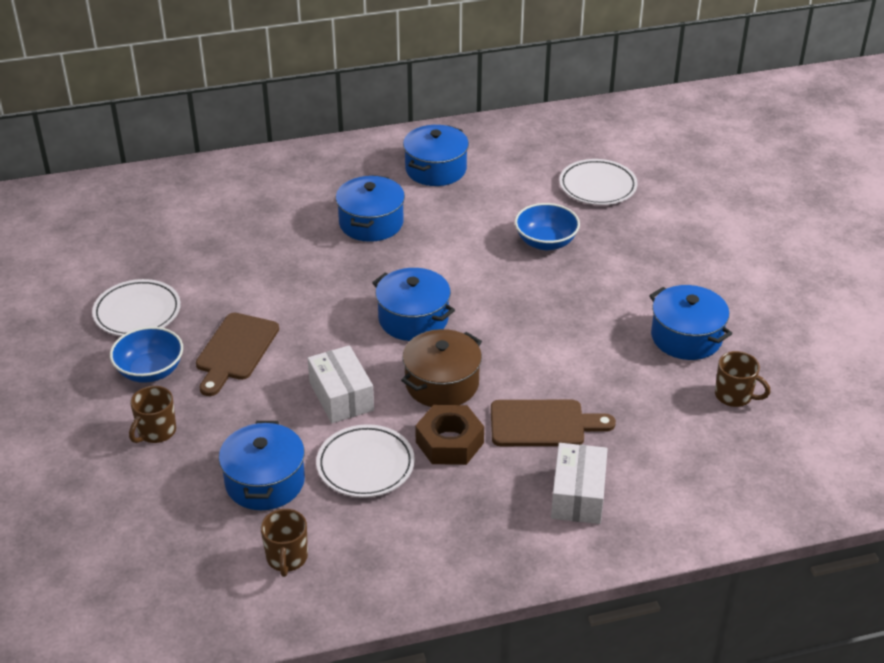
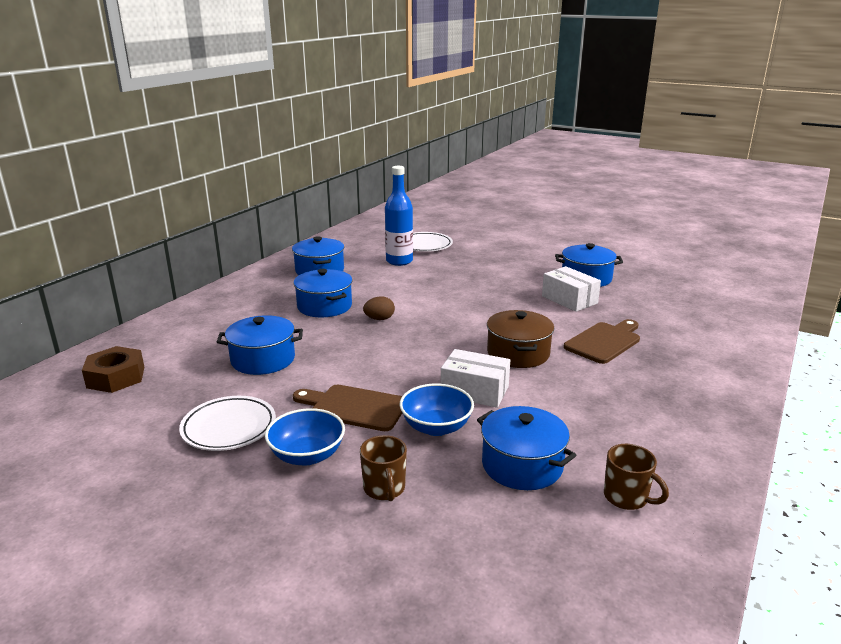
camera: 45 degrees left, 15 degrees down
brown cutting board [196,313,279,396] -> brown cutting board turned 135 degrees clockwise [293,385,402,431]
white plate [316,424,415,498] -> none
blue pot [372,268,455,341] -> blue pot moved to [217,315,303,375]
brown nut [415,405,484,465] -> brown nut moved to [82,346,145,393]
blue bowl [515,203,580,250] -> blue bowl moved to [400,384,474,436]
white box [551,443,608,524] -> white box moved to [542,266,601,312]
brown mug [715,351,771,407] -> none
none -> brown egg [363,297,395,320]
none -> blue bottle [385,166,413,266]

